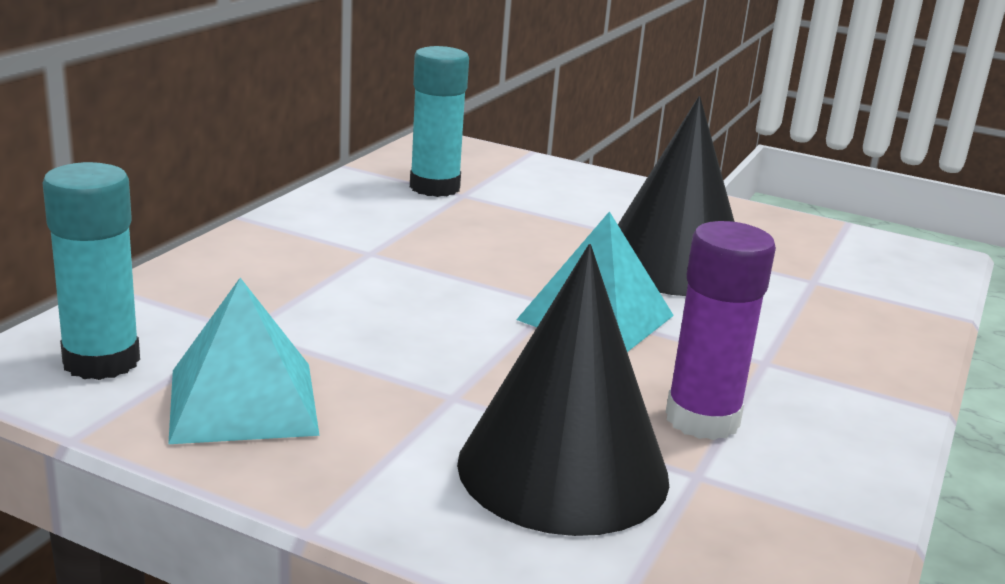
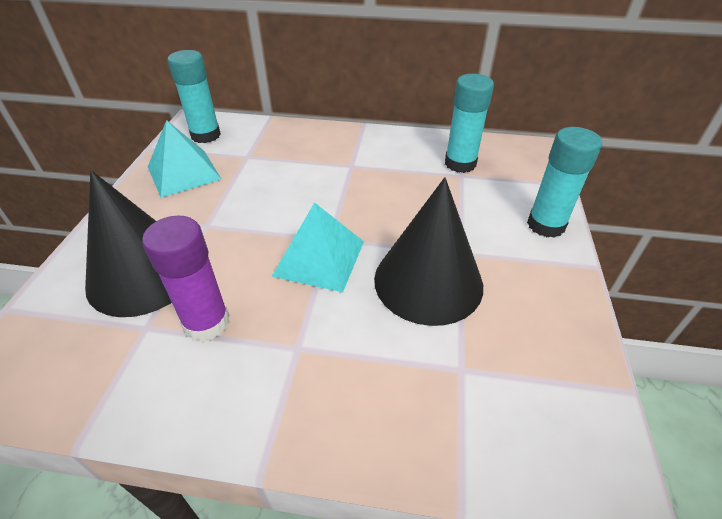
camera: 75 degrees right, 20 degrees up
none -> turquoise glue stick [527,127,602,238]

